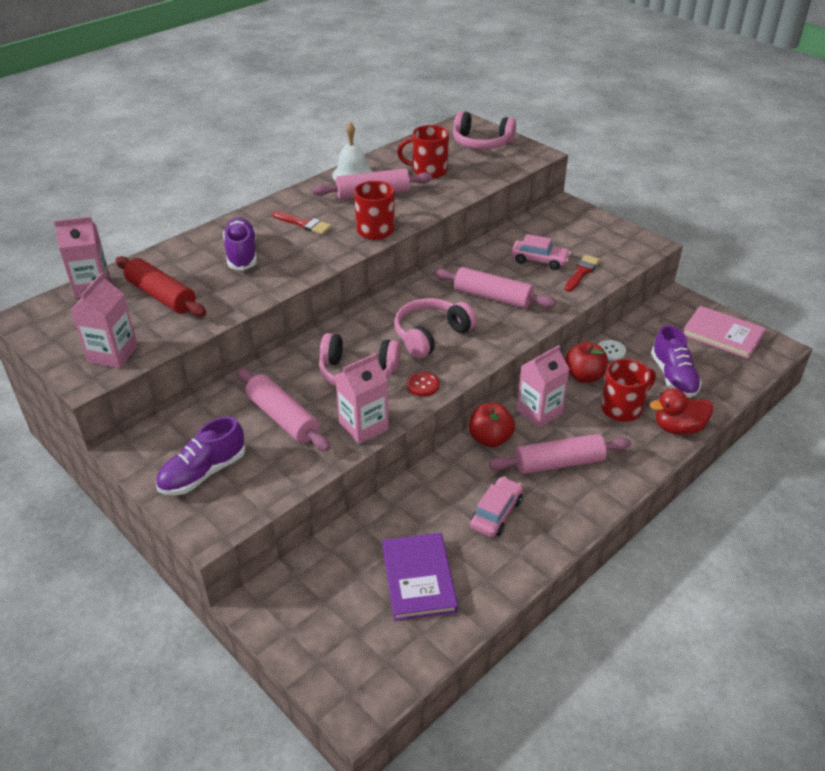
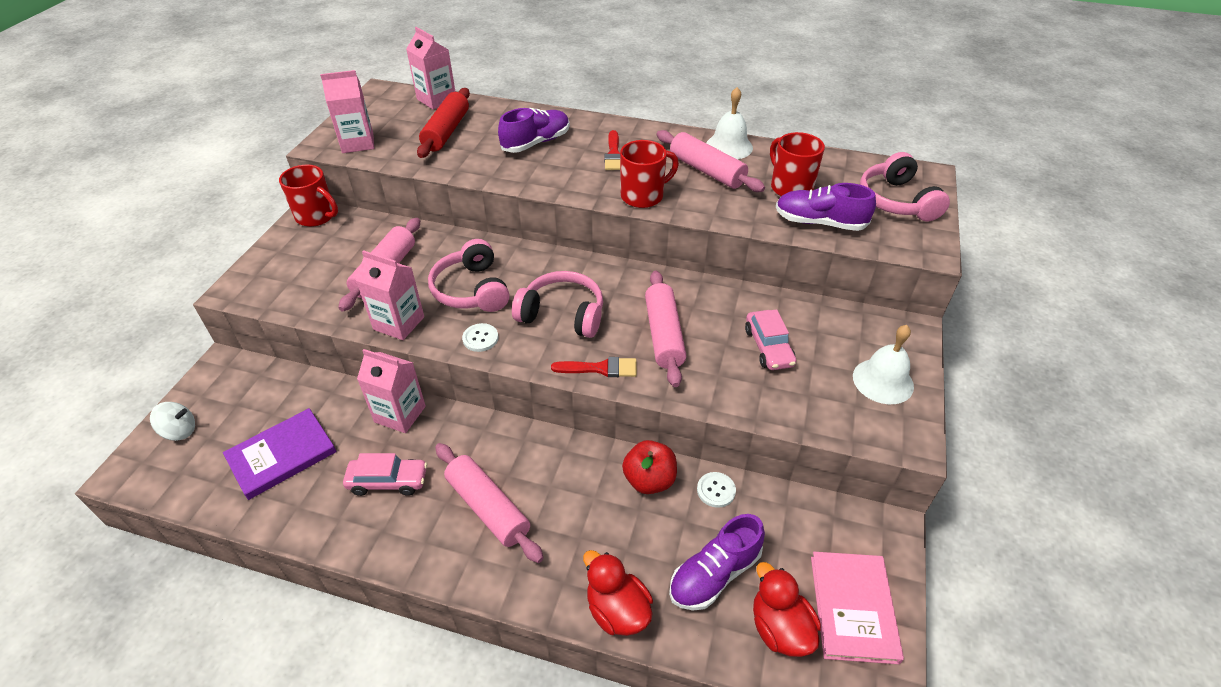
camera: 60 degrees right, 5 degrees up
purple shoe [156,416,245,495] -> purple shoe moved to [776,183,876,231]
red button [407,372,440,396] -> white button [462,323,498,352]
red apple [469,403,515,447] -> none
pink carton [517,345,570,428] -> pink carton moved to [357,349,426,433]
red brush [565,255,600,292] -> red brush moved to [551,357,637,377]
red mug [601,359,656,422] -> red mug moved to [279,165,338,227]
none -> white spinning top [150,402,195,441]
none -> red duck [753,562,821,657]
none -> white bell [853,325,914,404]

